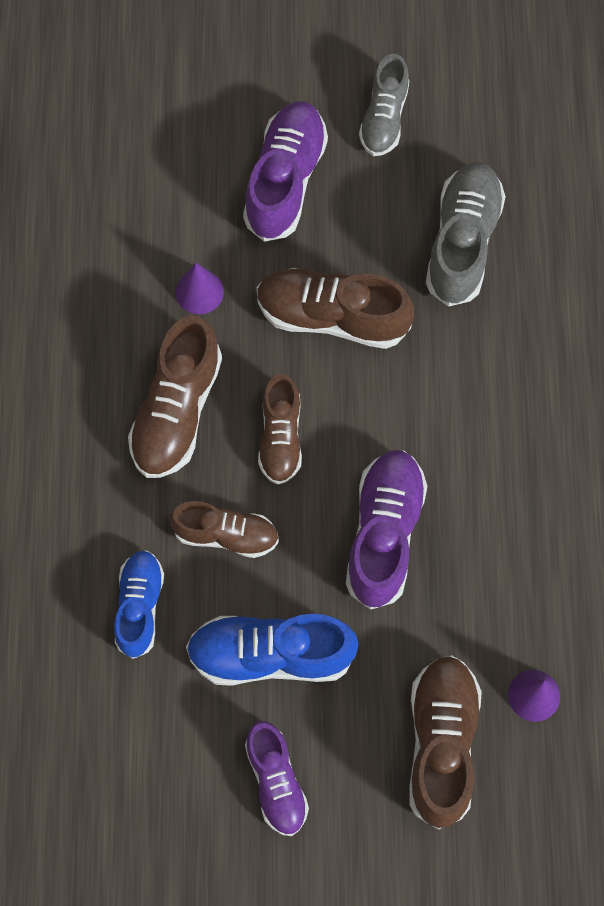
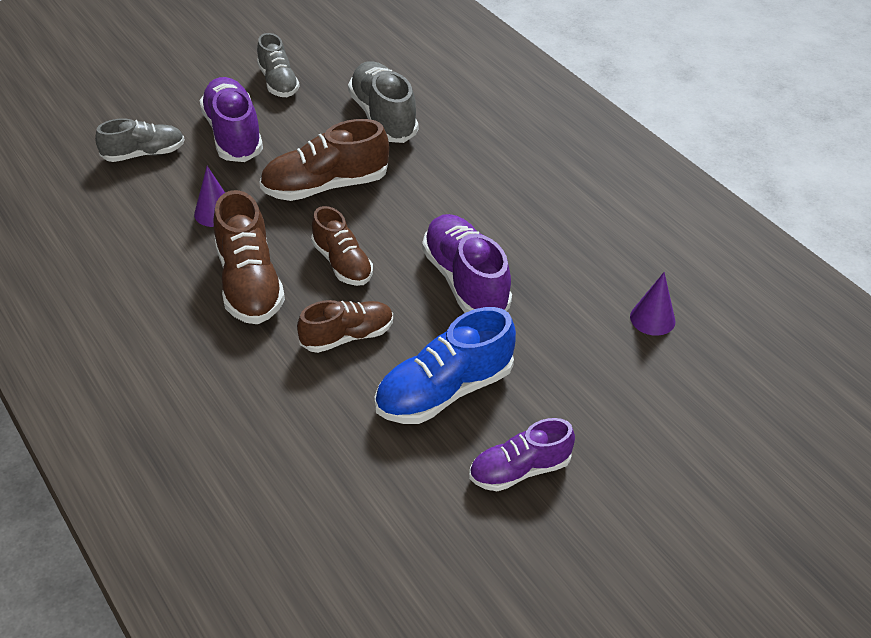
camera: 35 degrees left, 25 degrees down
blue shoe [114,550,164,659] -> none
purple shoe [245,721,309,836] -> purple shoe turned 120 degrees clockwise [469,418,575,491]
brown shoe [409,655,482,830] -> none
none -> grey shoe [95,118,185,162]

